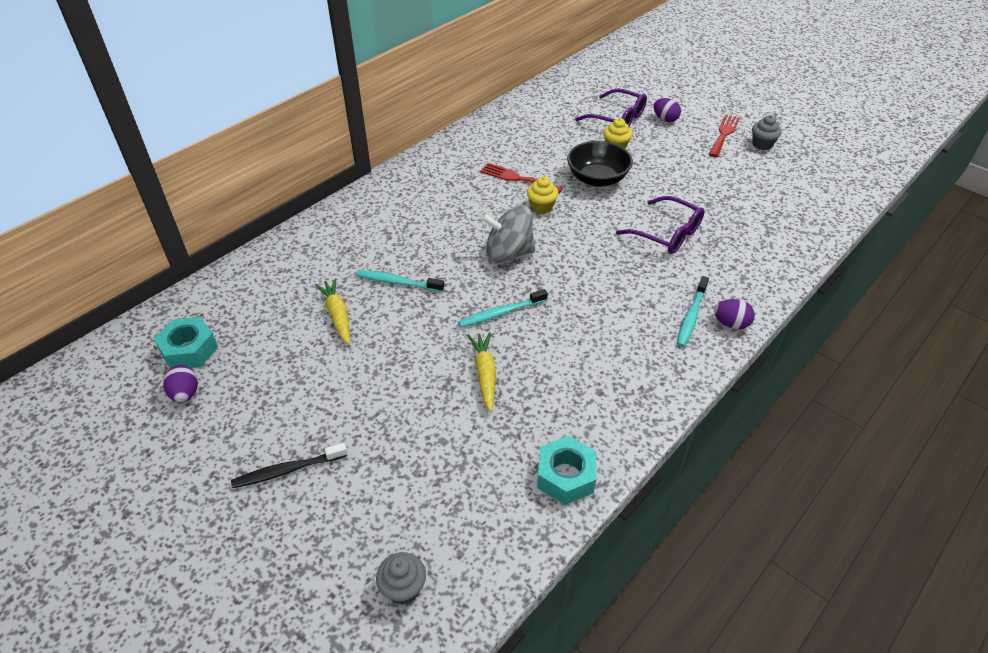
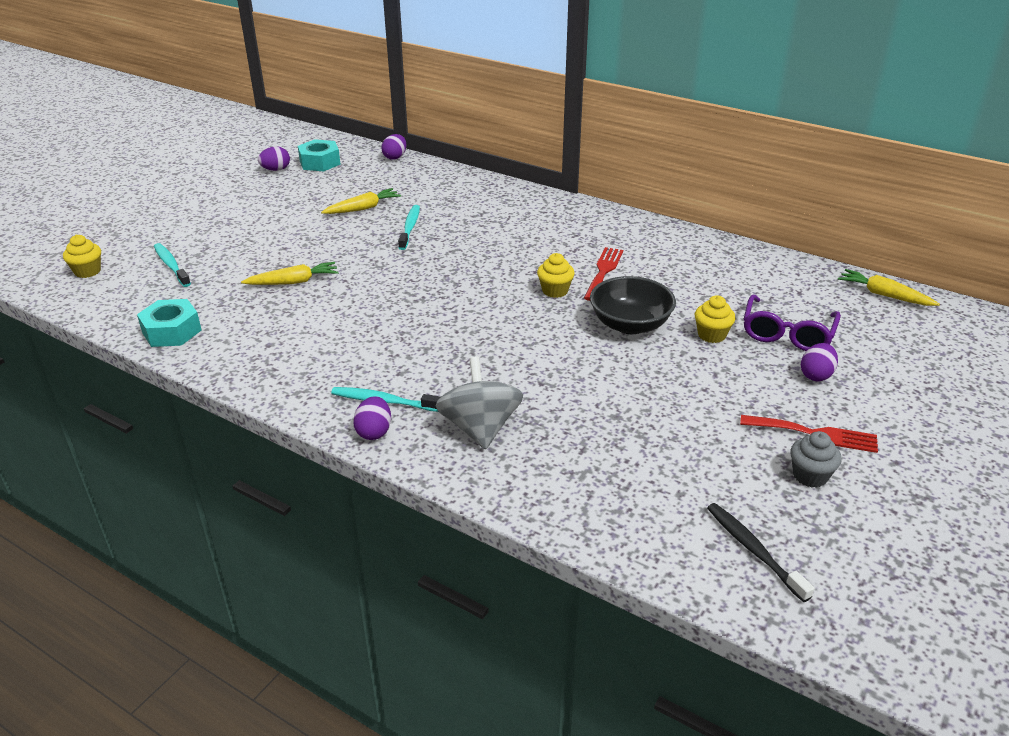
camera: 80 degrees right, 10 degrees down
black toothbrush [231,443,347,488] -> black toothbrush moved to [707,503,815,602]
grey cupcake [376,552,426,605] -> yellow cupcake [63,235,101,278]
turquoise toothbrush [458,289,548,327] -> turquoise toothbrush moved to [154,243,191,287]
grey spinning top [481,206,535,263] -> grey spinning top moved to [435,357,523,449]
purple glasses [616,196,704,254] -> none
none -> purple egg [381,134,406,160]
none -> yellow carrot [838,269,940,306]

